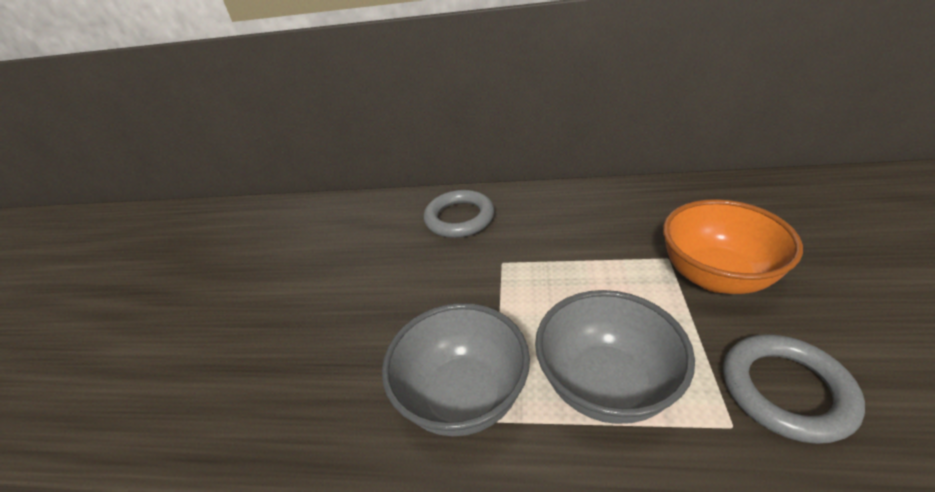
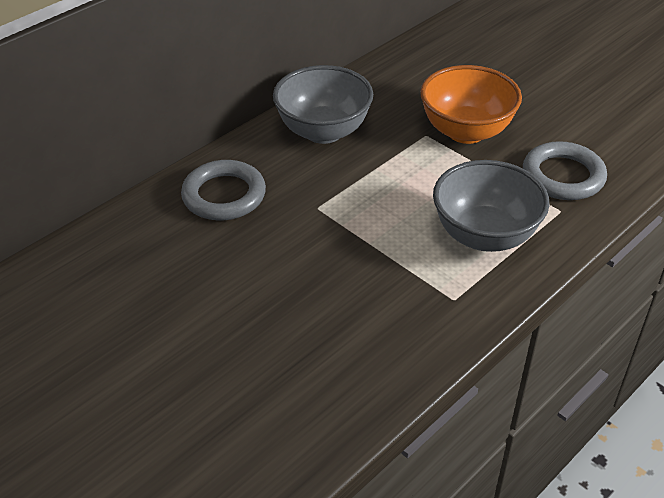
camera: 55 degrees left, 5 degrees up
grey bowl [382,303,530,436] -> grey bowl moved to [273,65,373,144]

